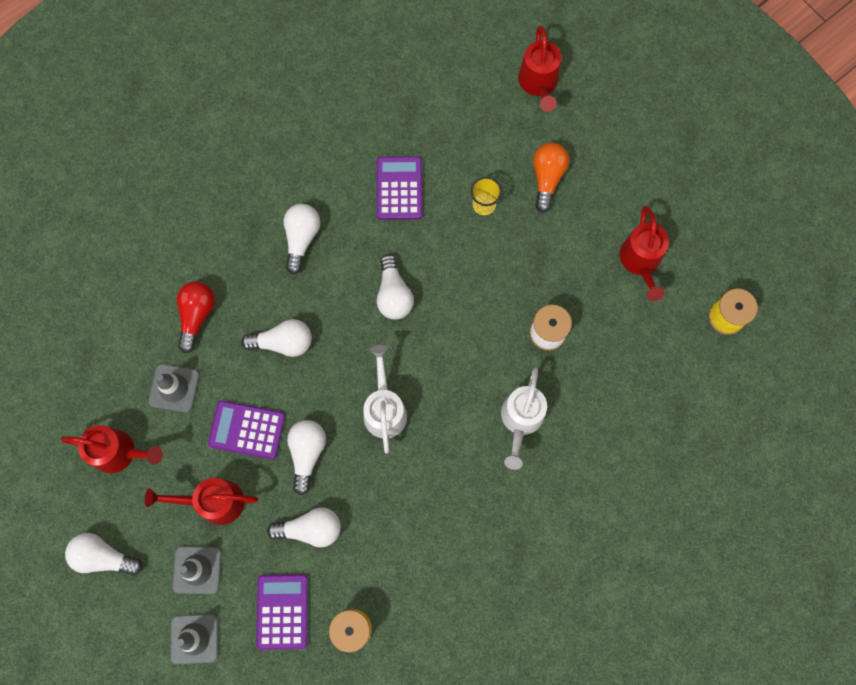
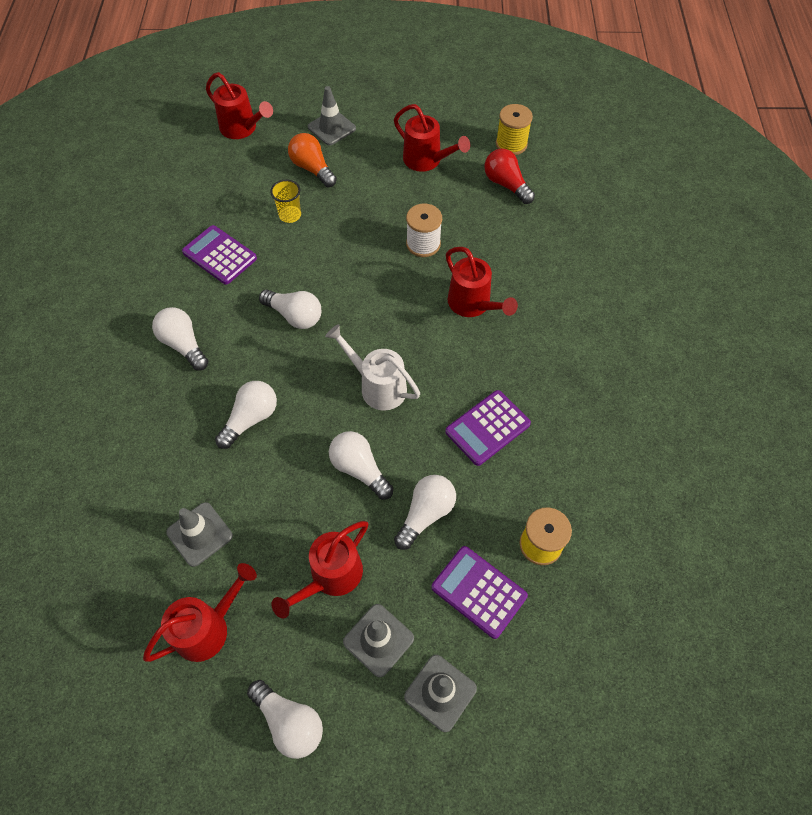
camera: 50 degrees left, 15 degrees down
white light bulb [65,533,143,575] -> white light bulb turned 105 degrees counterclockwise [247,680,323,759]
red light bulb [177,281,215,353] -> red light bulb moved to [484,149,535,204]
purple calculator [208,401,285,459] -> purple calculator moved to [445,390,531,466]
white watering can [501,367,547,470] -> red watering can [446,247,518,317]
none -> grey traffic cone [308,86,356,146]

